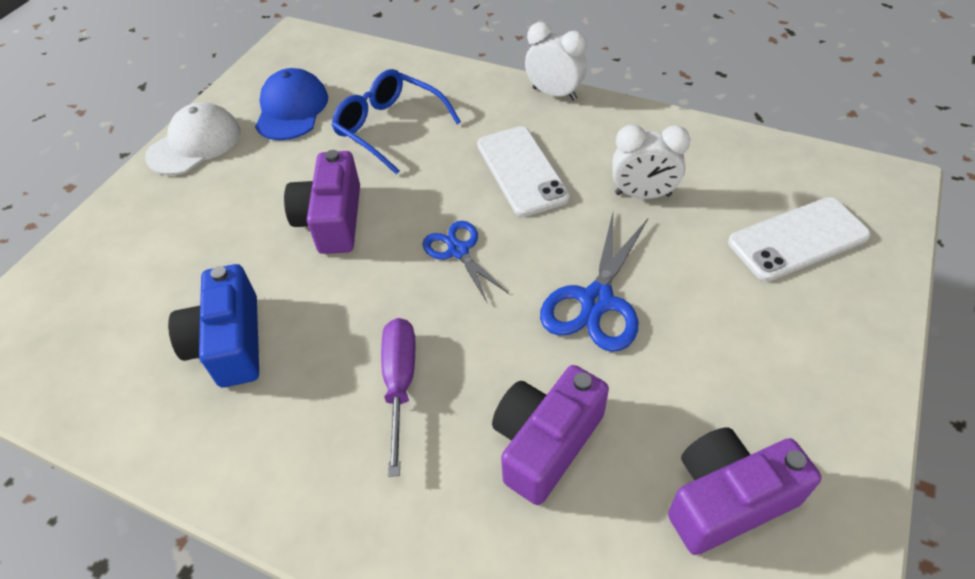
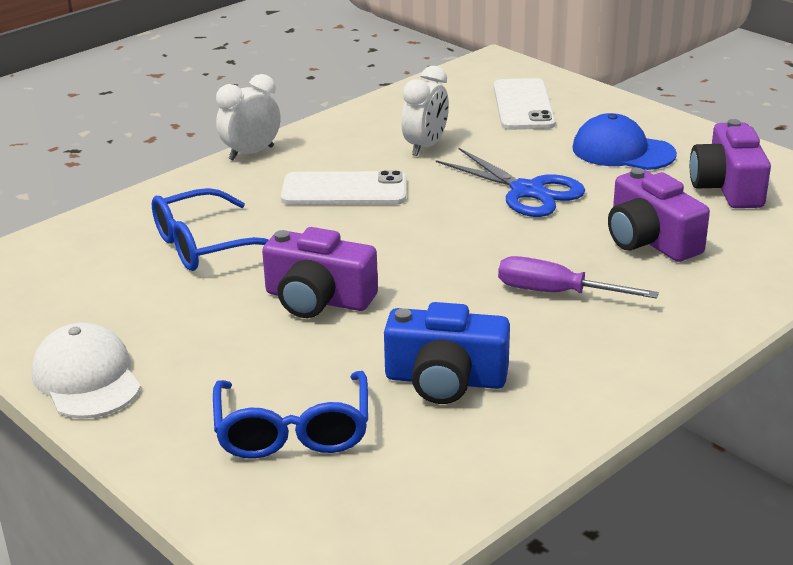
camera: 70 degrees left, 20 degrees down
blue cap [255,68,328,140] -> blue cap moved to [573,113,677,170]
blue scissors [423,221,509,304] -> none
none -> blue glasses [213,371,368,459]

